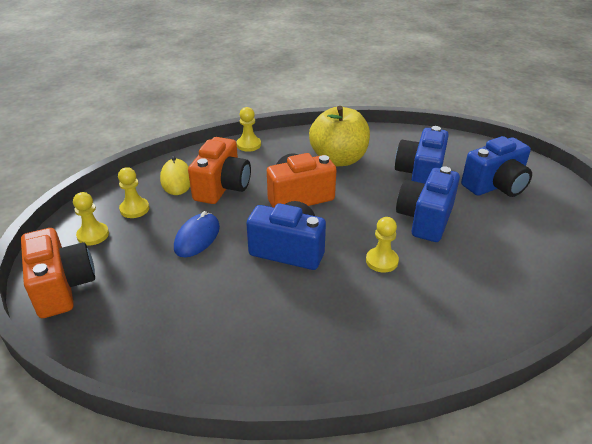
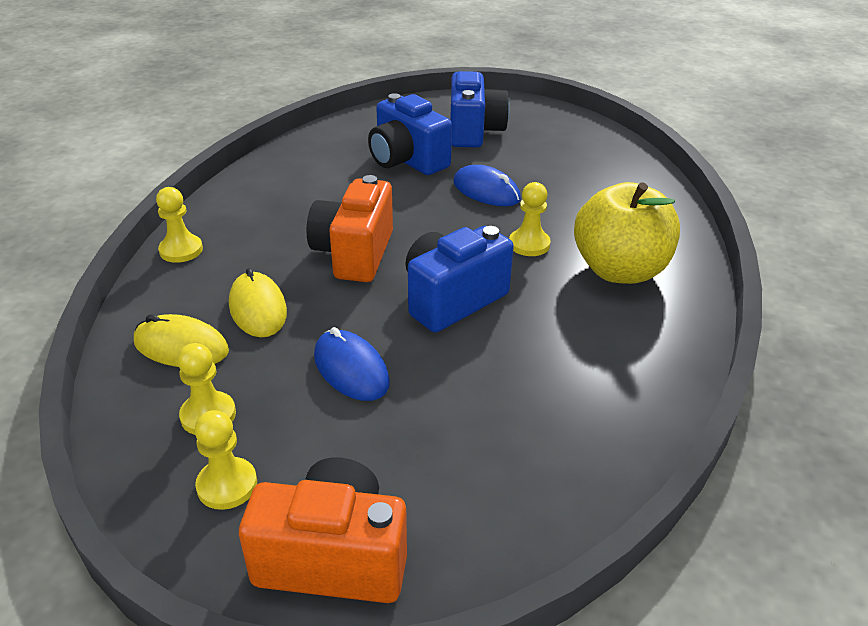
camera: 60 degrees left, 0 degrees up
orange camera [188,137,251,204] -> yellow mouse [229,268,287,337]
yellow apple [309,106,370,166] -> yellow apple moved to [574,182,680,284]
blue camera [396,166,460,242] -> blue mouse [453,165,521,206]

